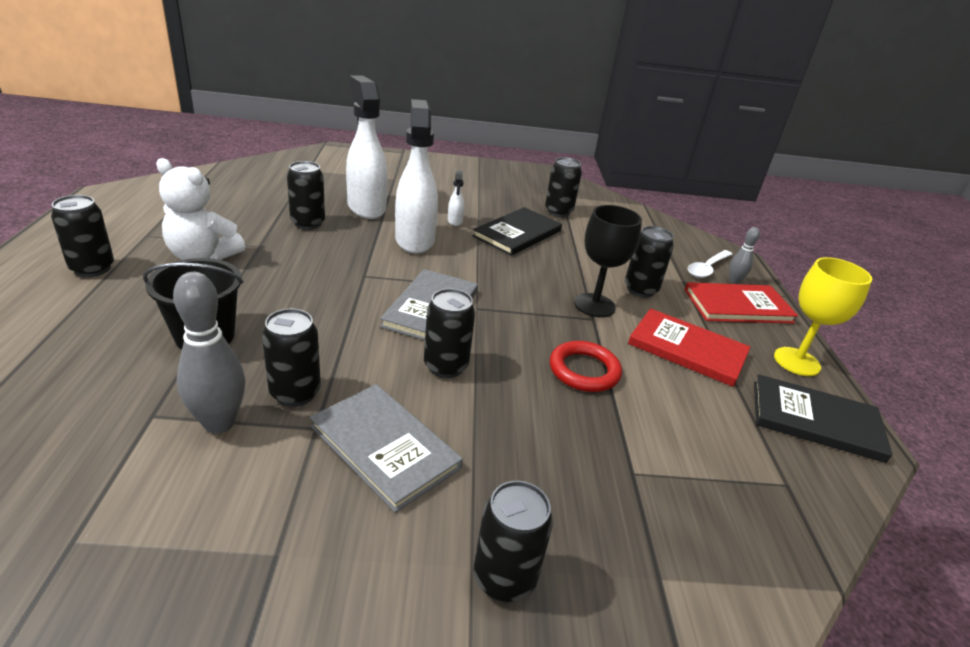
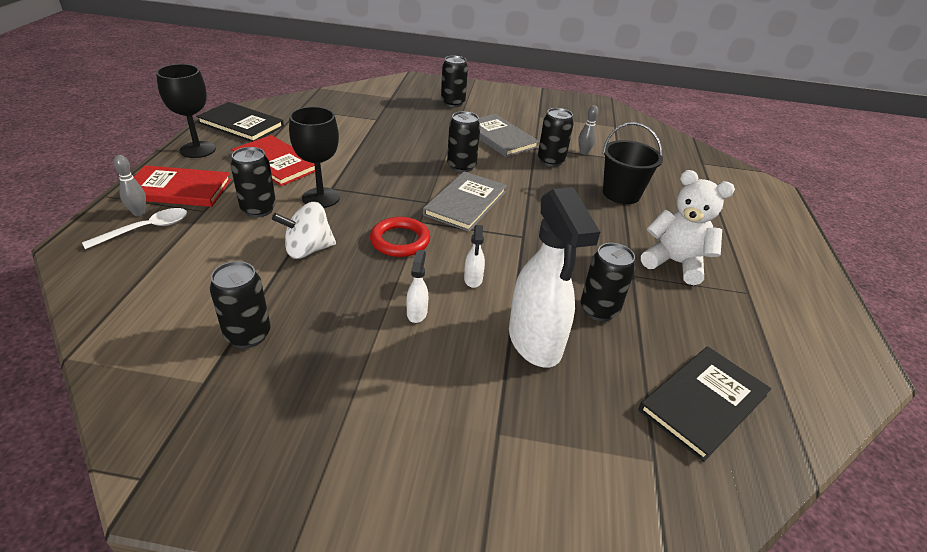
camera: 170 degrees left, 5 degrees up
black can [51,195,114,277] -> none
grey bowling pin [173,272,245,434] -> grey bowling pin [578,105,599,155], size x0.55
white spray bottle [395,99,438,254] -> white spray bottle [464,225,485,288], size x0.42
black book [473,207,562,256] -> black book moved to [638,347,771,462]
red ring [550,341,622,392] -> red ring moved to [370,217,430,257]
yellow goblet [774,257,872,376] -> black goblet [156,64,216,158]
none -> white spinning top [272,202,336,259]

